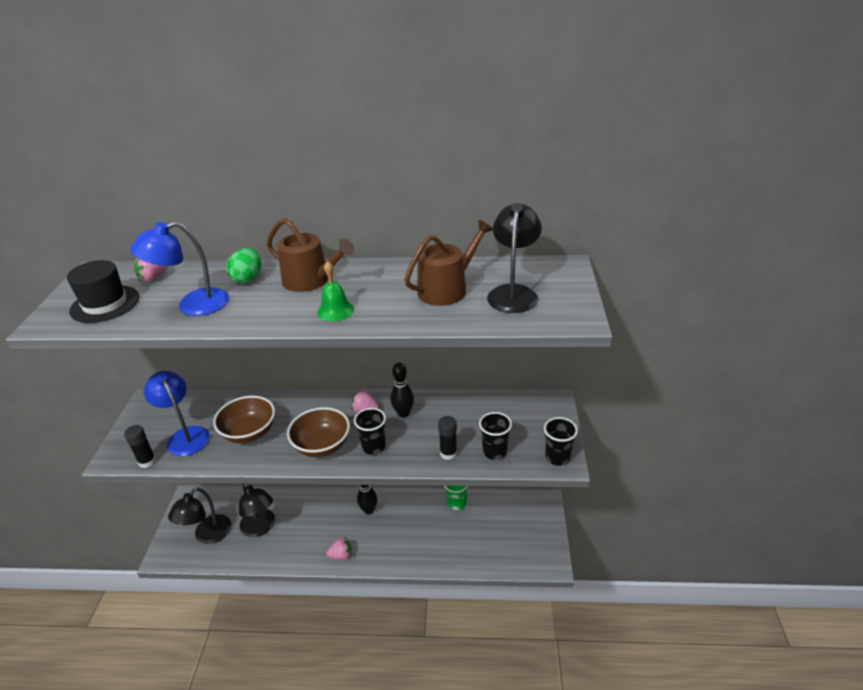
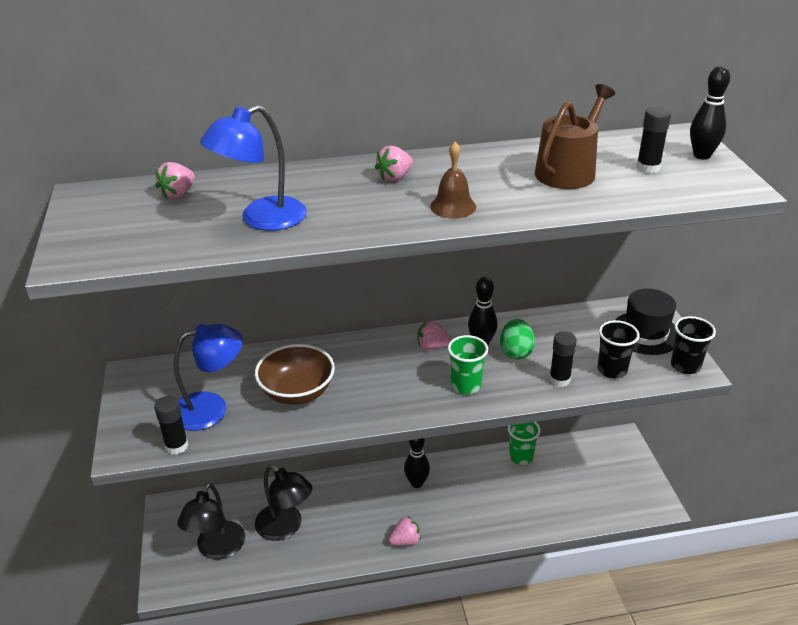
camera: 15 degrees left, 0 degrees up
black hat [67,260,139,323] -> black hat moved to [615,289,676,355]
blue lamp [144,371,210,456] -> blue lamp turned 120 degrees clockwise [174,324,243,431]
green egg [226,248,261,283] -> green egg moved to [500,319,535,359]
brown watering can [267,218,354,292] -> pink strawberry [375,146,413,182]
brown bowl [287,407,350,457] -> none
green bell [317,261,354,321] -> brown bell [430,142,476,219]
black cup [354,408,386,455] -> green cup [448,335,488,394]
black lamp [487,203,542,313] -> black glue stick [637,107,671,174]
none -> black bowling pin [690,66,730,160]

